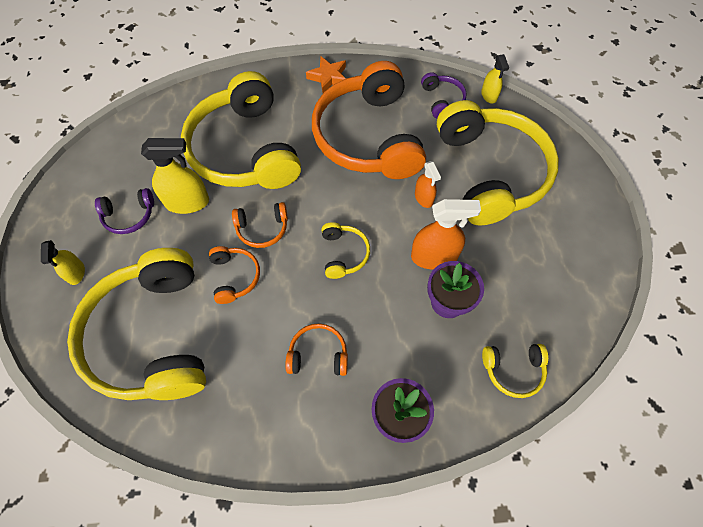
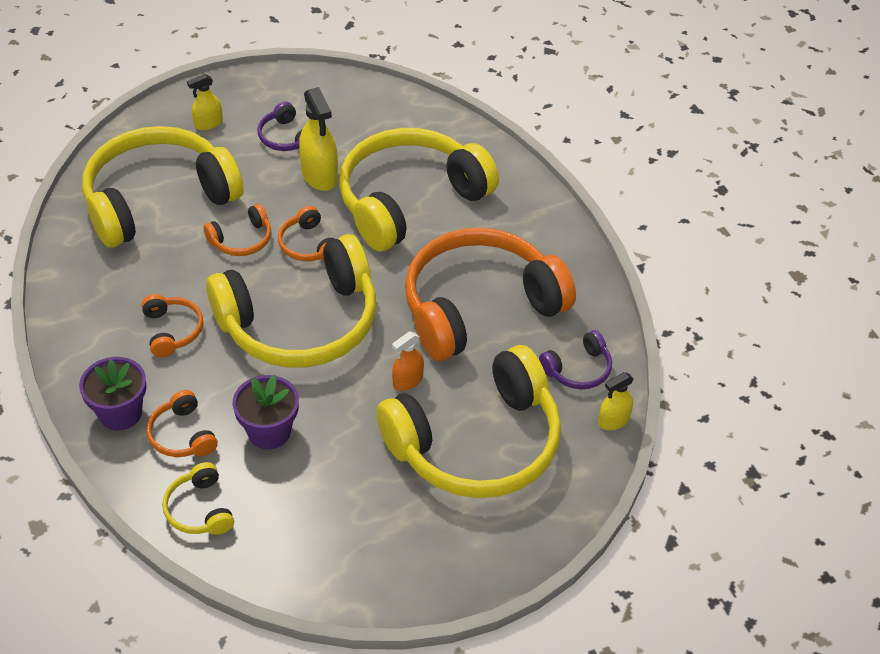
camera: 70 degrees right, 15 degrees down
orange star [306,56,346,93] -> none
yellow headphones [321,222,370,279] -> yellow headphones [206,234,376,368], size x2.40
orange spray bottle [411,199,481,270] -> none
none -> orange headphones [146,390,218,457]

